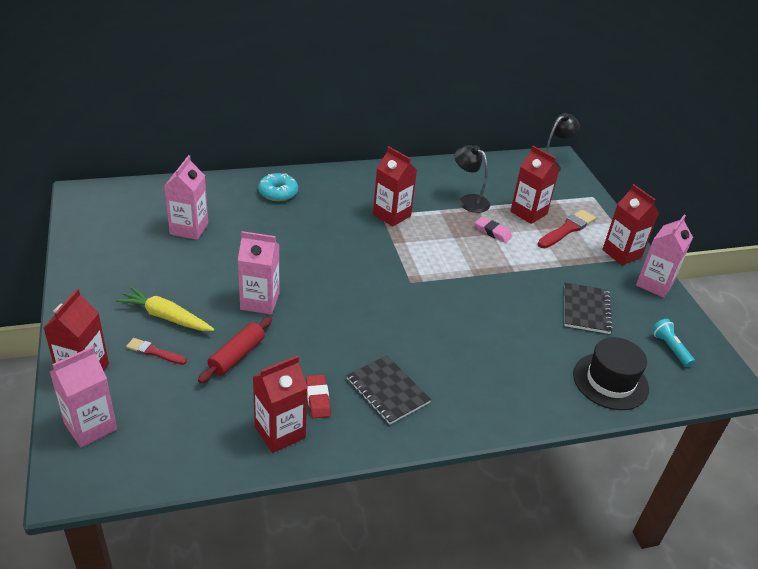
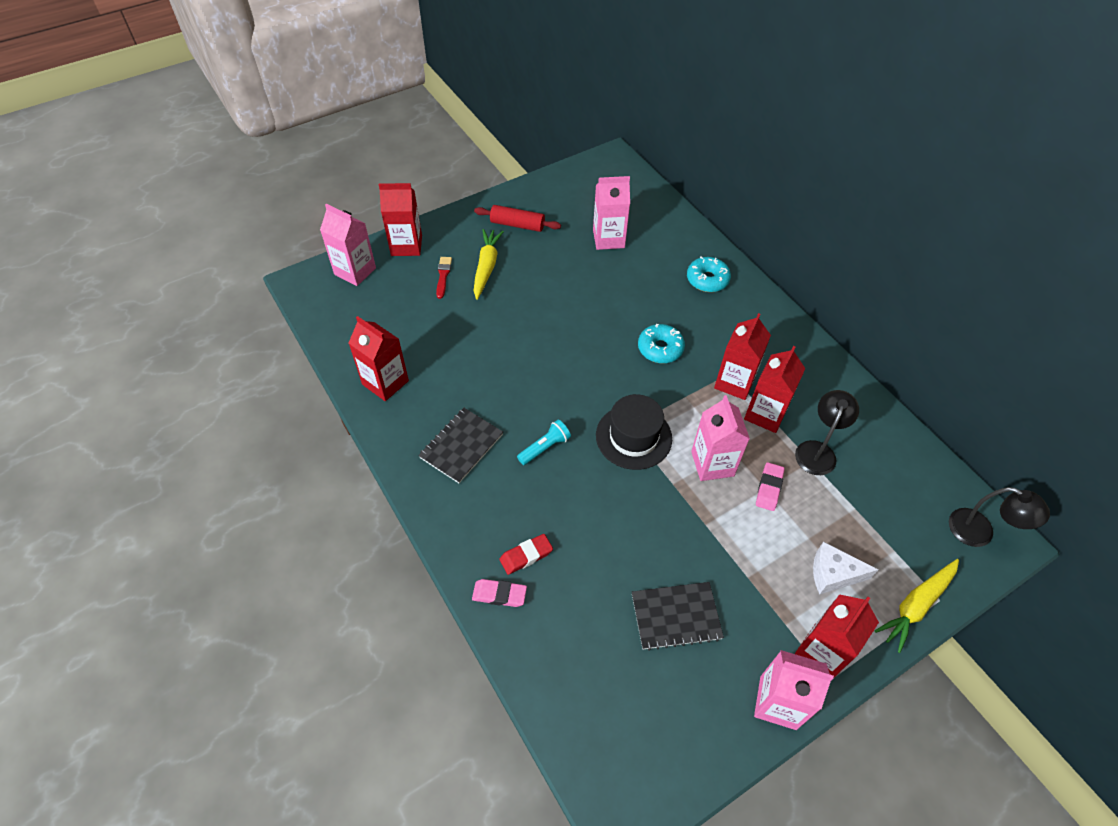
camera: 75 degrees right, 15 degrees up
red rolling pin [198,317,272,383] -> red rolling pin moved to [474,205,561,232]
pink carton [238,231,279,314] -> pink carton moved to [691,395,750,481]
red eraser [306,375,331,418] -> red eraser moved to [500,534,553,575]
red carton [510,146,559,224] -> red carton moved to [744,346,805,433]
red brush [538,210,596,248] -> white cheese [813,542,878,595]
black hat [573,337,649,410] -> black hat moved to [596,394,672,470]
turquoise flashlight [652,319,695,367] -> turquoise flashlight moved to [517,420,571,465]
none -> pink eraser [472,579,527,607]
none -> turquoise donut [638,324,685,363]
none -> yellow carrot [874,559,959,653]

